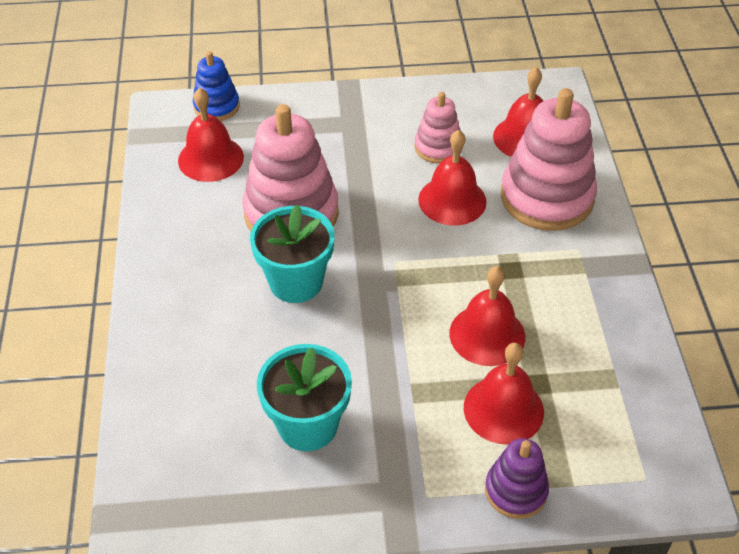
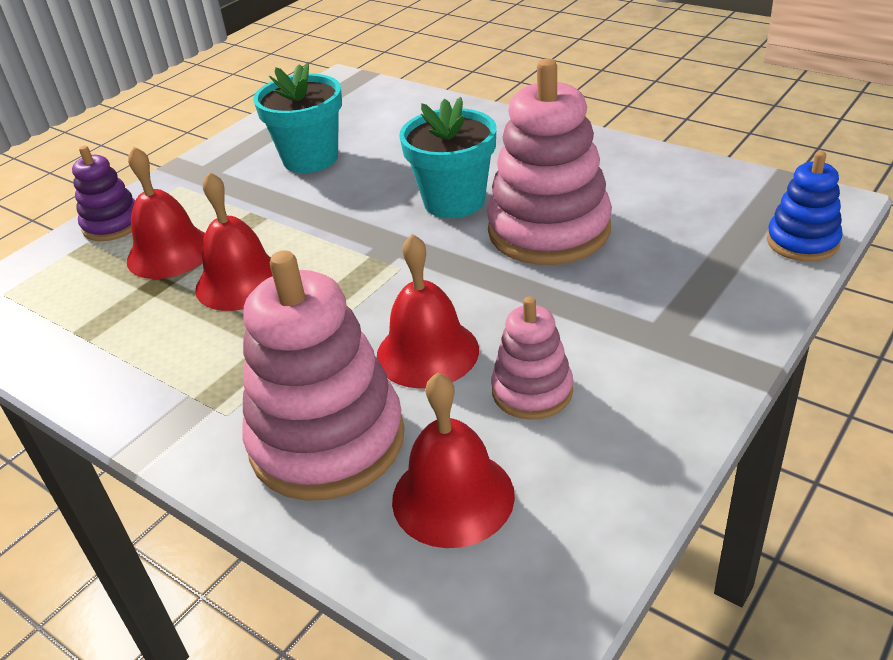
camera: 135 degrees right, 10 degrees down
red bell [178,88,244,182] -> none

